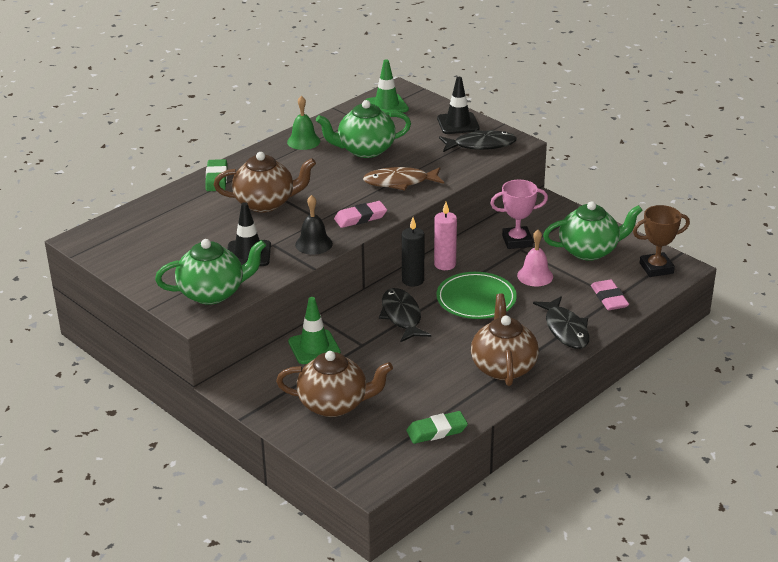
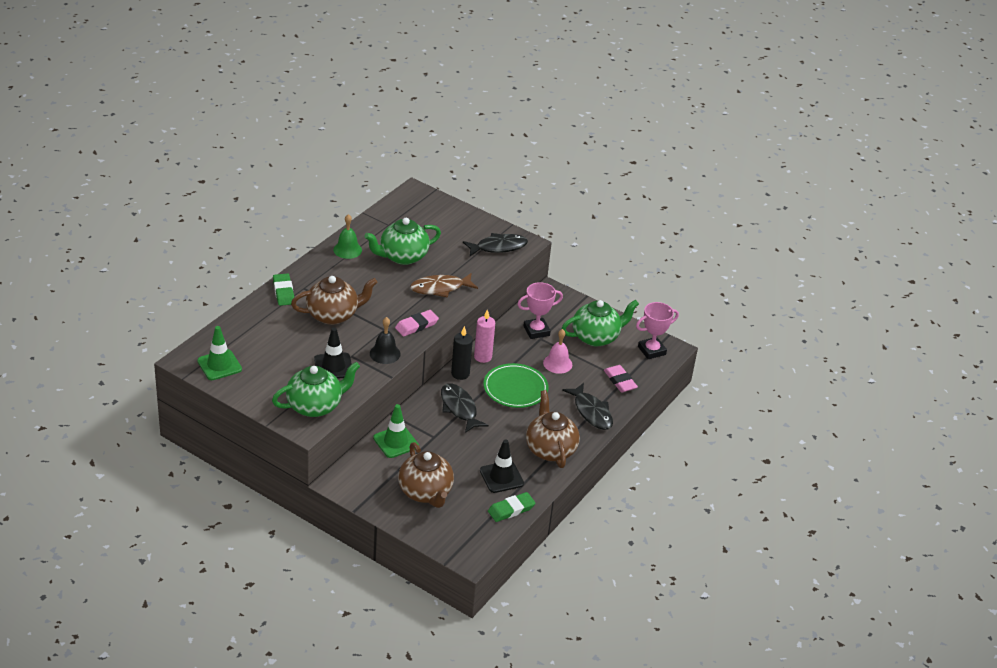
camera: 15 degrees left, 5 degrees up
brown teapot [276,351,393,417] -> brown teapot turned 75 degrees clockwise [398,442,454,508]
green traffic cone [366,59,409,115] -> green traffic cone moved to [197,326,242,380]
black traffic cone [437,77,480,134] -> black traffic cone moved to [480,439,524,493]
brown trophy [633,205,690,277] -> pink trophy [636,302,679,359]

